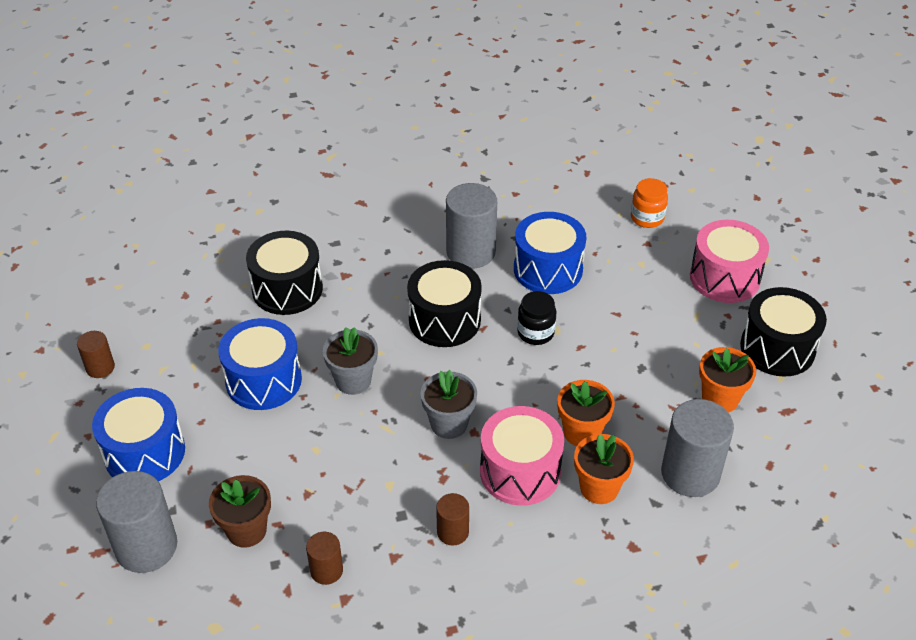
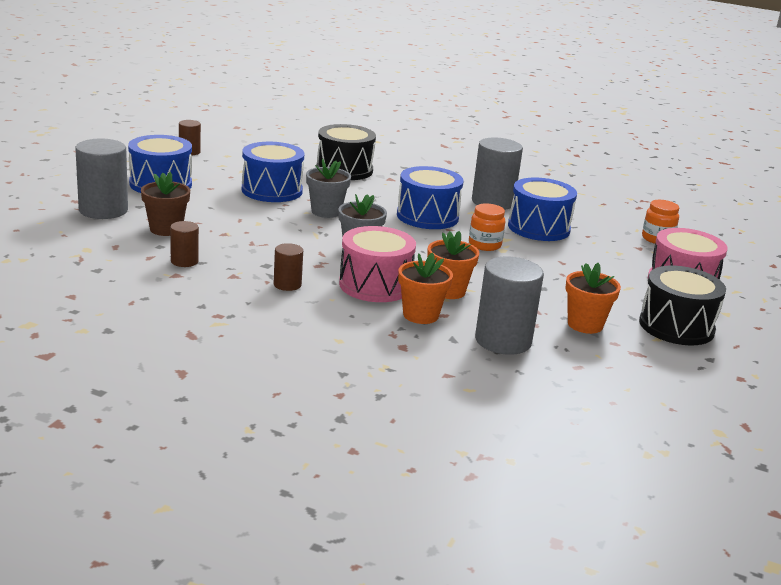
camera: 35 degrees right, 20 degrees down
black drum [407,260,482,347] -> blue drum [397,166,464,229]
black jar [517,291,556,345] -> orange jar [469,203,505,251]

